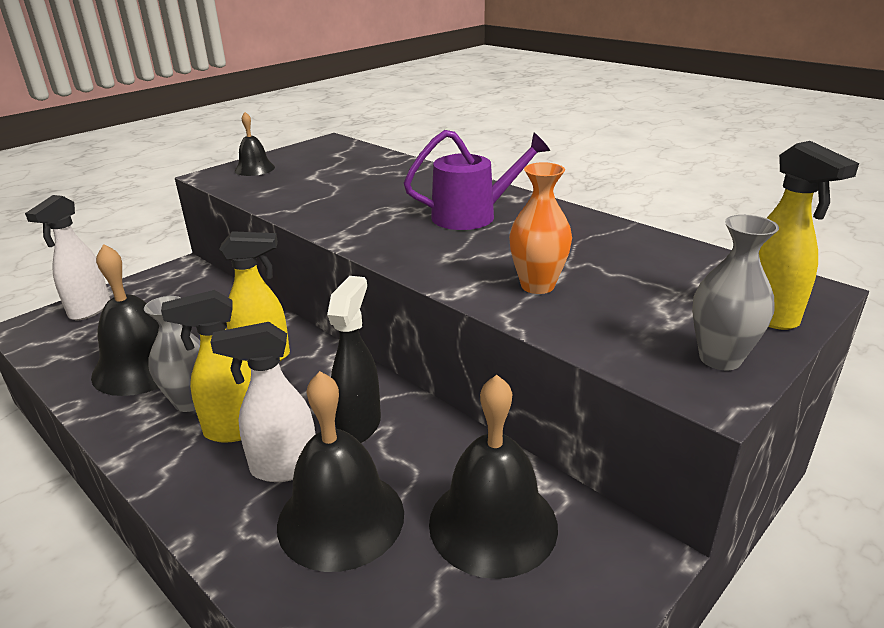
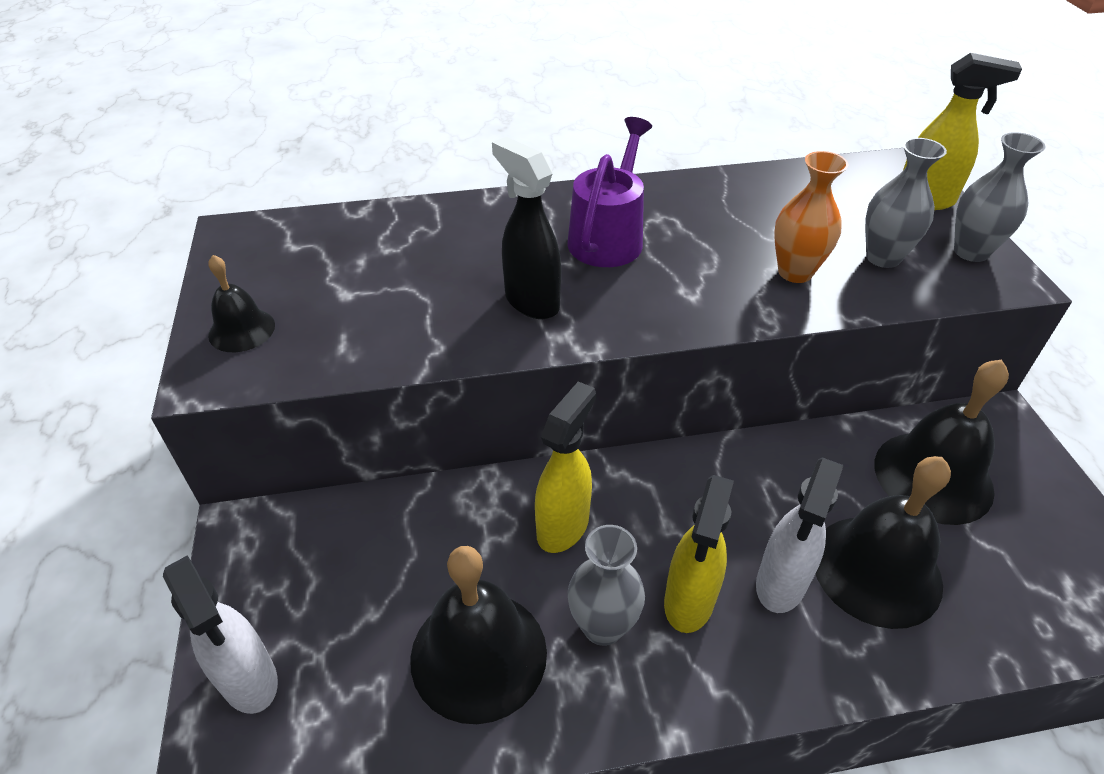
camera: 55 degrees left, 15 degrees up
black spray bottle [327,276,381,443] -> black spray bottle moved to [492,137,561,319]
none -> grey vase [865,138,947,268]

